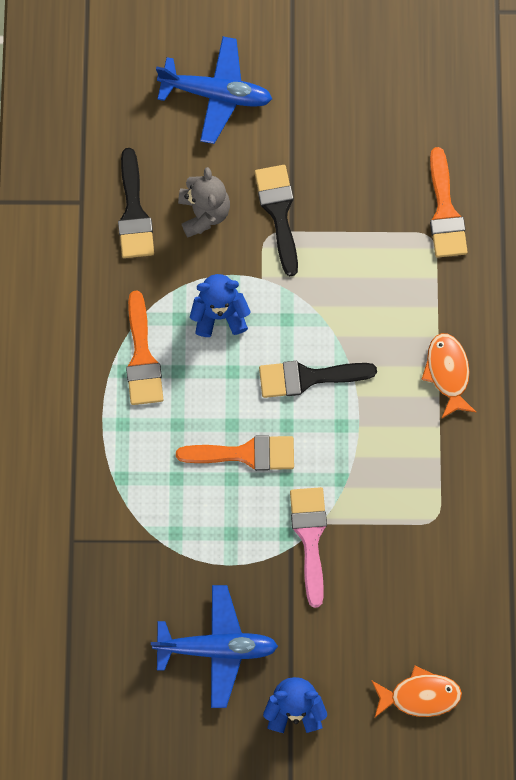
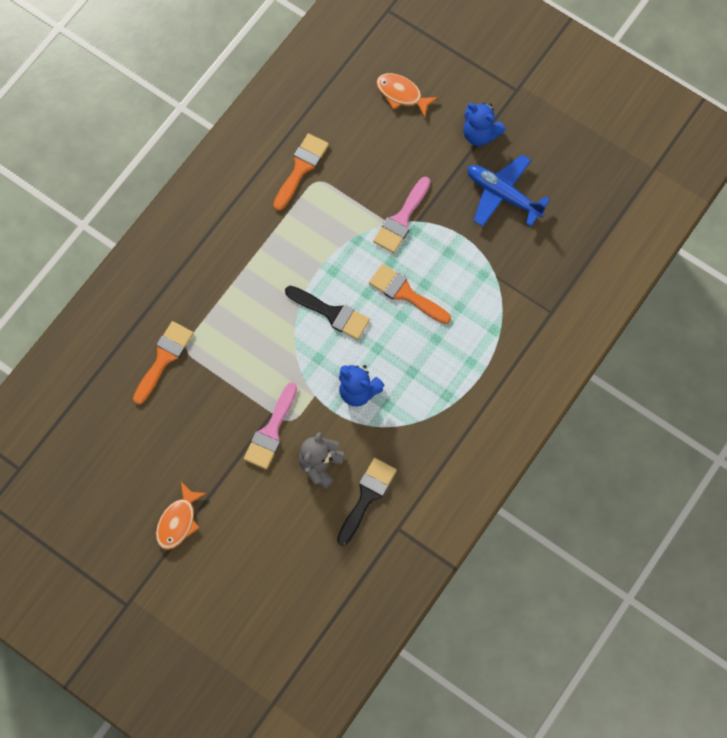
camera: 145 degrees left, 5 degrees down
orange brush [126,290,163,405] -> orange brush moved to [273,133,329,211]
blue plane [156,36,272,144] -> none
black brush [255,165,298,276] -> pink brush [244,382,297,469]
orange fish [421,333,477,419] -> orange fish moved to [156,482,207,550]

